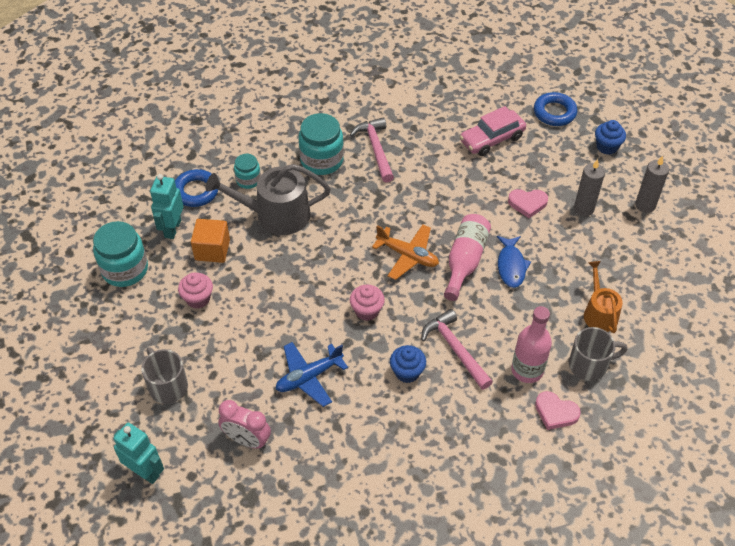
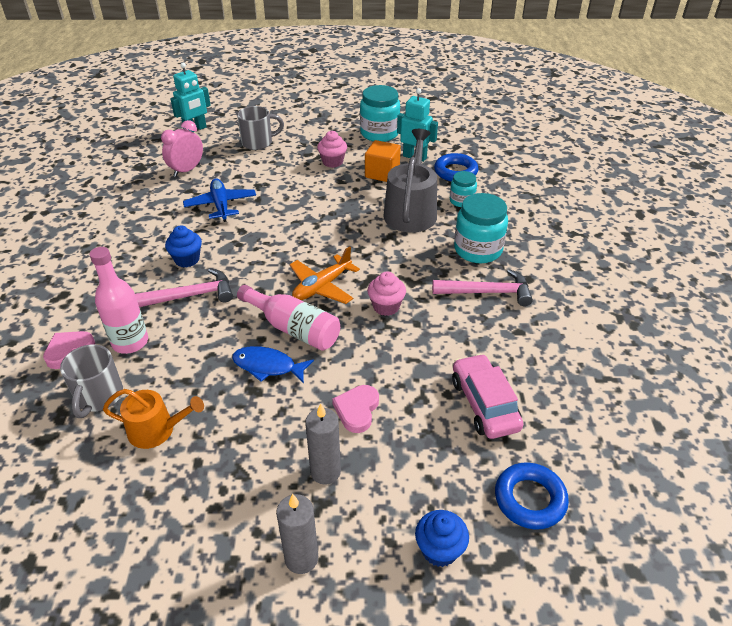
camera: 105 degrees right, 10 degrees down
pink cupcake [350,285,385,321] -> pink cupcake moved to [367,271,406,316]

